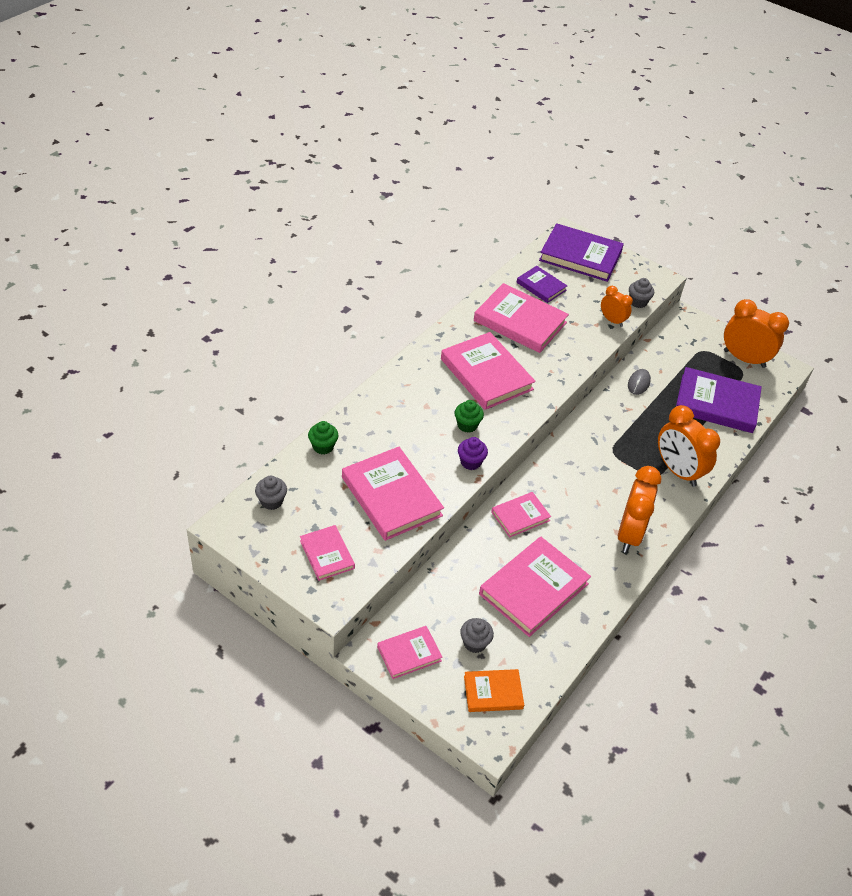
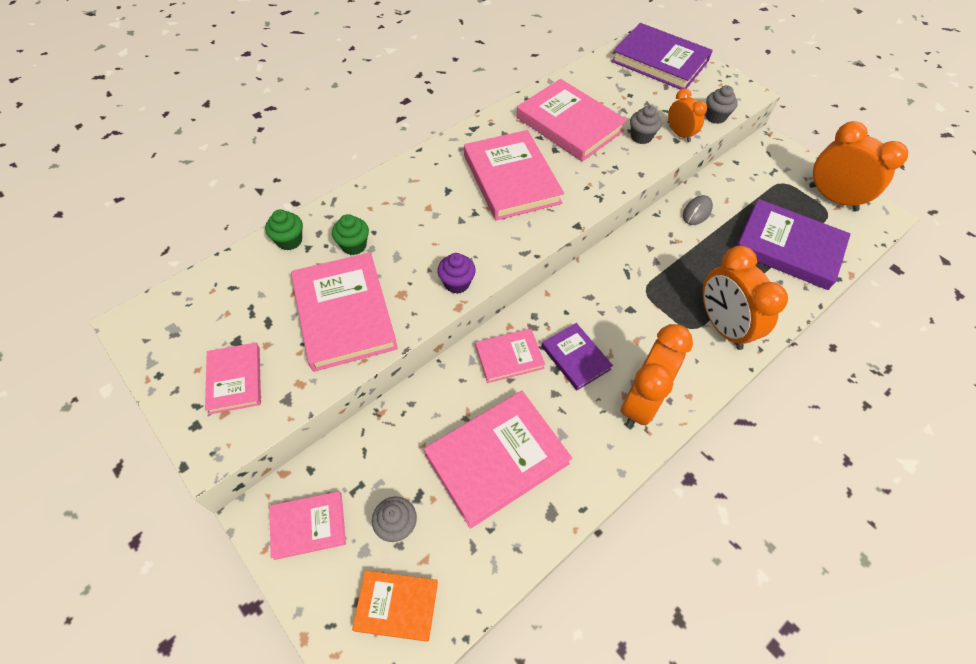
camera: 15 degrees right, 10 degrees up
grey cupcake [255,476,287,510] -> grey cupcake moved to [630,105,662,144]
green cupcake [455,400,484,433] -> green cupcake moved to [332,214,369,255]
purple book [517,266,567,303] -> purple book moved to [542,323,613,390]

